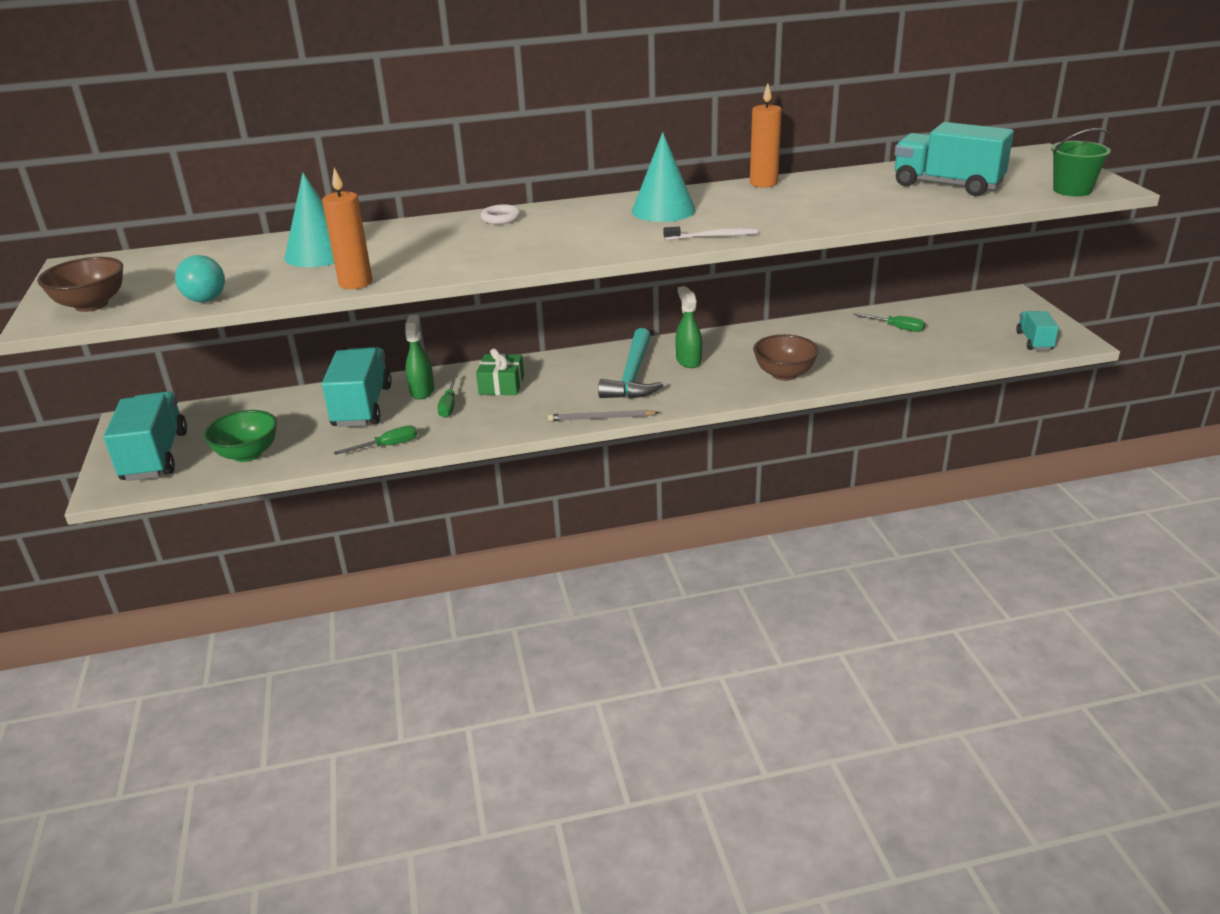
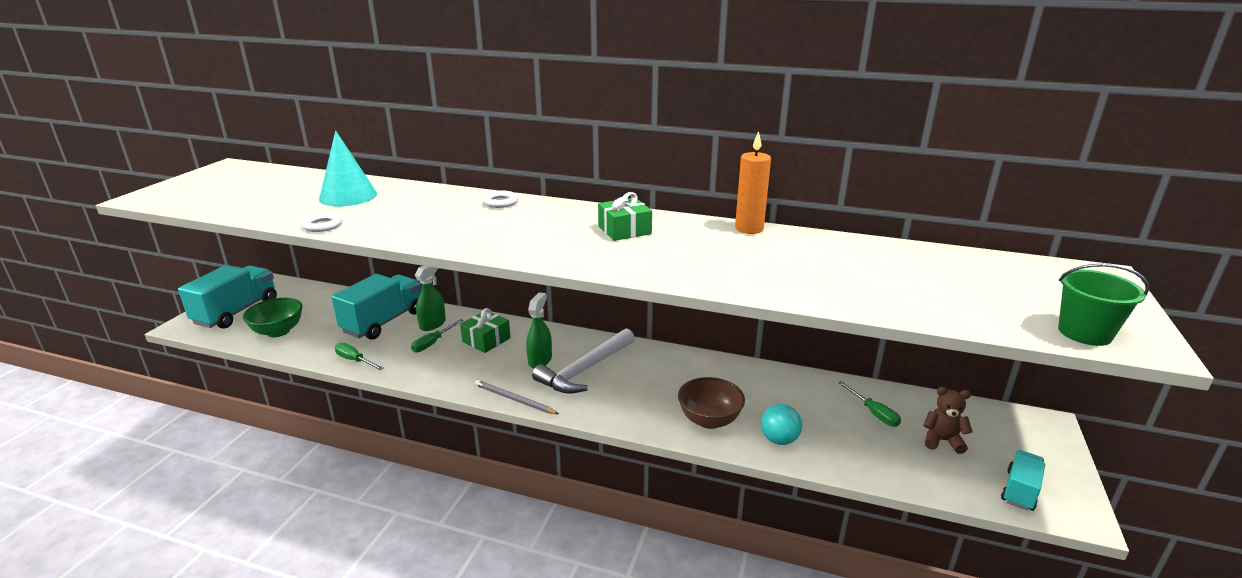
camera: 30 degrees right, 5 degrees down
brown bowl [37,257,123,312] -> none
turquoise ball [175,255,225,302] -> turquoise ball moved to [761,404,802,445]
orange candle [322,168,372,289] -> white ring [301,212,342,232]
green screwdriver [334,425,417,455] -> green screwdriver turned 150 degrees counterclockwise [335,343,384,370]
turquoise hammer [598,328,663,399] -> white hammer [532,328,635,394]
turquoise cone [632,132,696,222] -> green gift [598,192,652,241]
white toothbrush [664,227,758,240] -> none
green spray bottle [675,286,702,368] -> green spray bottle moved to [526,292,552,368]
turquoise truck [894,122,1014,196] -> none
none -> brown teddy bear [923,387,973,454]

